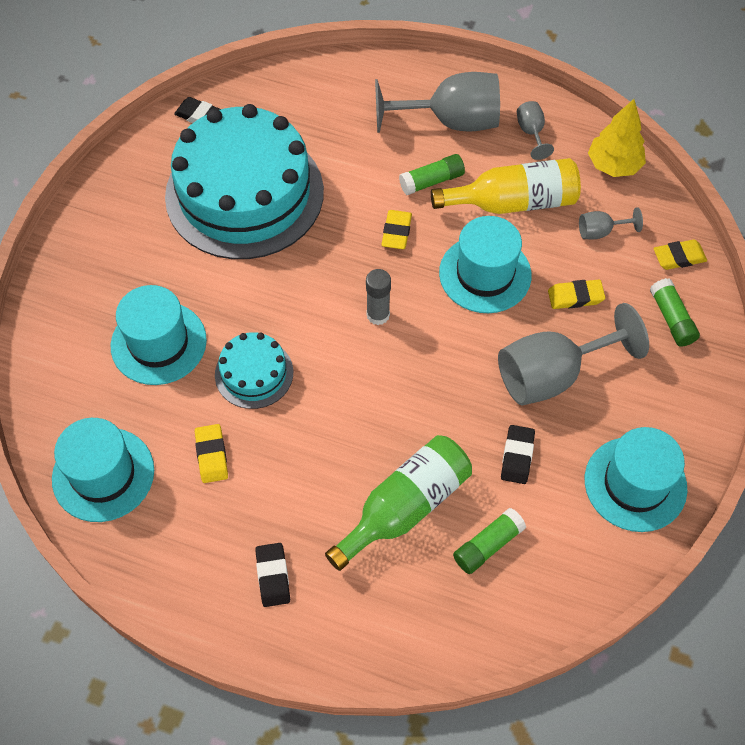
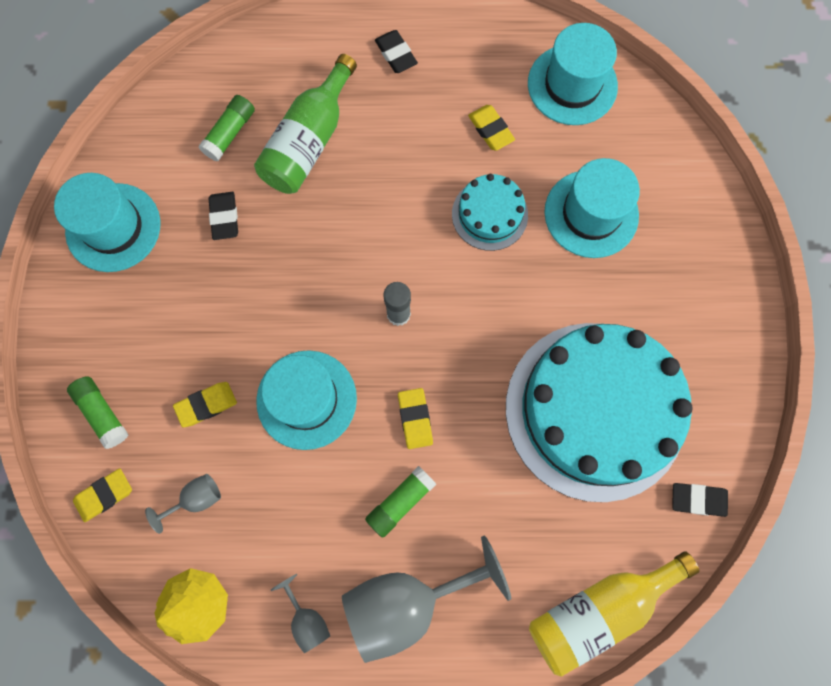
camera: 160 degrees right, 15 degrees up
yellow bottle [431,158,581,214] -> yellow bottle moved to [529,551,699,677]
grey goblet [498,303,649,406] -> none

